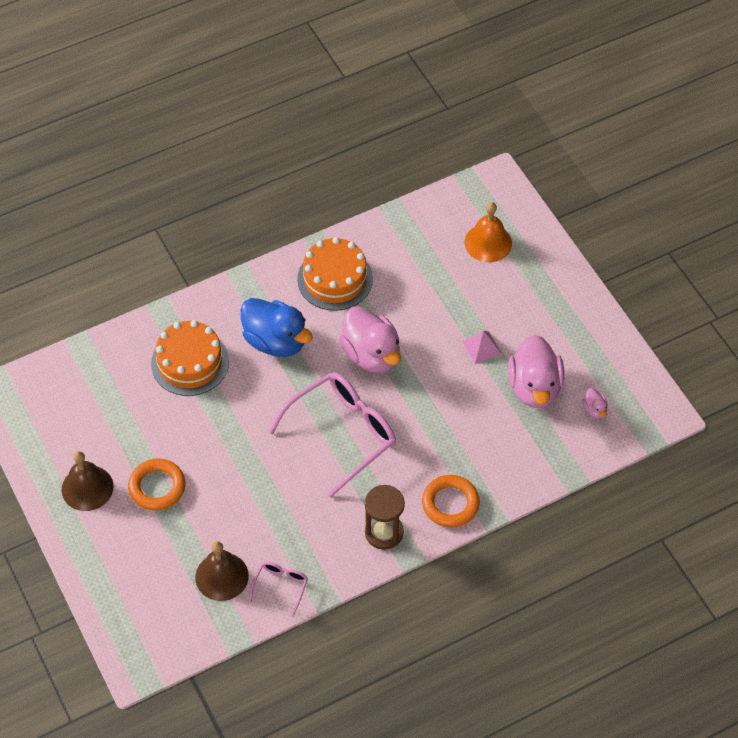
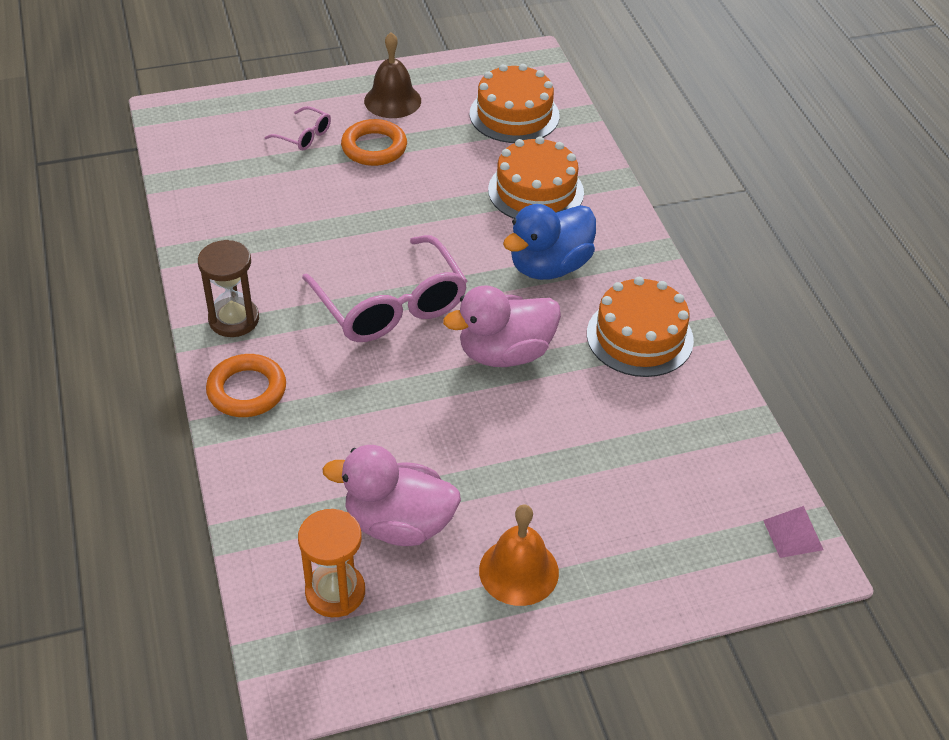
camera: 100 degrees right, 10 degrees down
brown bell [195,541,249,601] -> none
pink glasses [249,562,308,617] -> pink glasses moved to [264,106,331,150]
pink pyramid [462,331,501,364] -> pink pyramid moved to [763,506,823,558]
orange bell [465,202,512,262] -> orange bell moved to [479,505,559,606]
pink duck [582,388,608,419] -> orange hourglass [298,509,365,617]
none -> orange cake [470,64,560,143]

